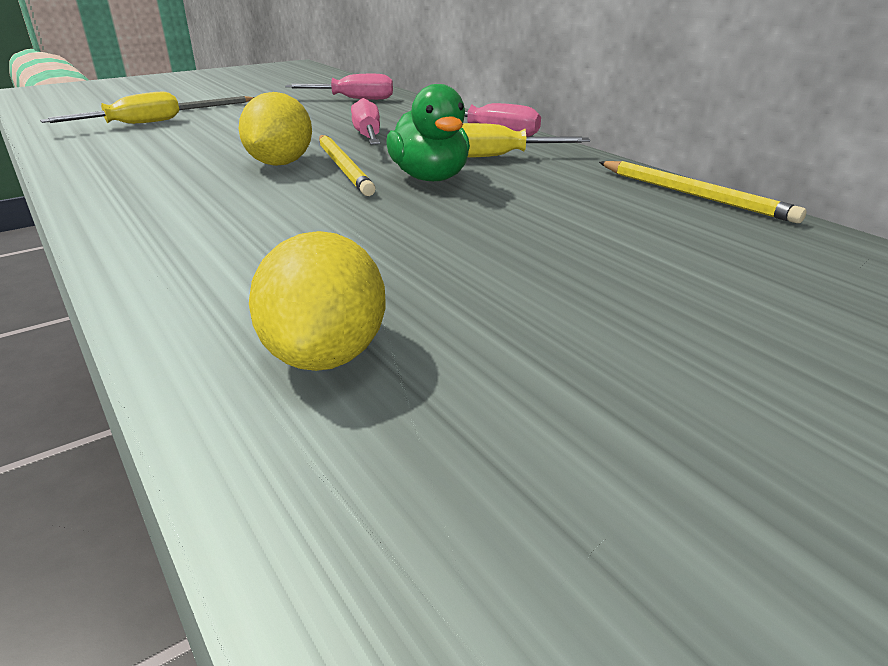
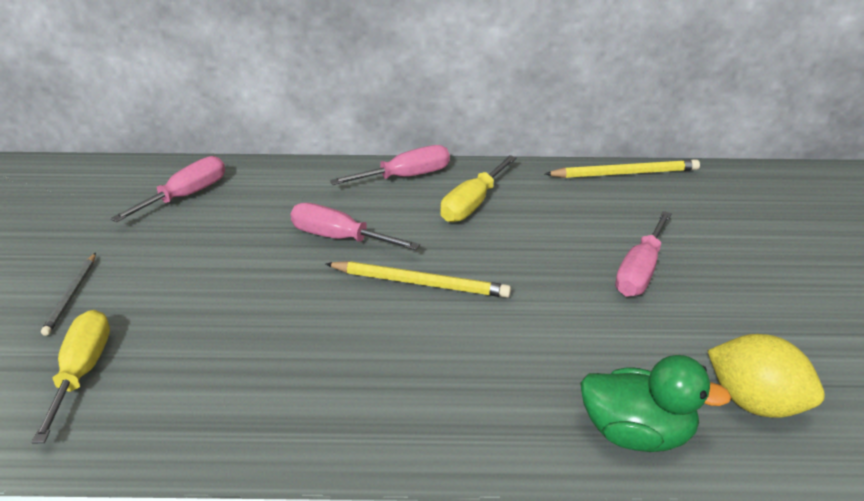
camera: 55 degrees left, 5 degrees up
yellow lemon [239,92,312,166] -> none
green duck [386,84,470,181] -> green duck moved to [580,355,732,452]
none -> pink screwdriver [615,211,672,296]

